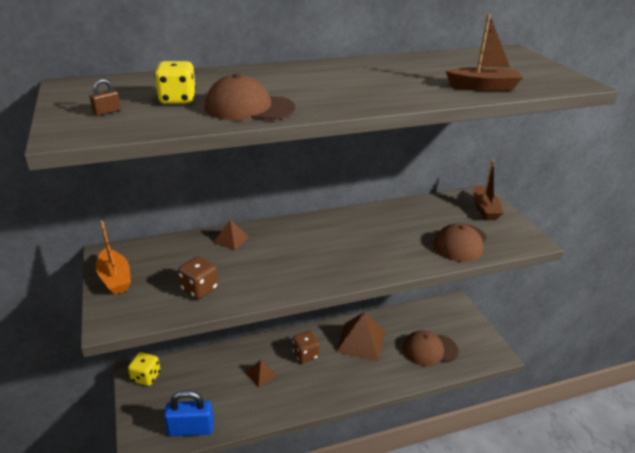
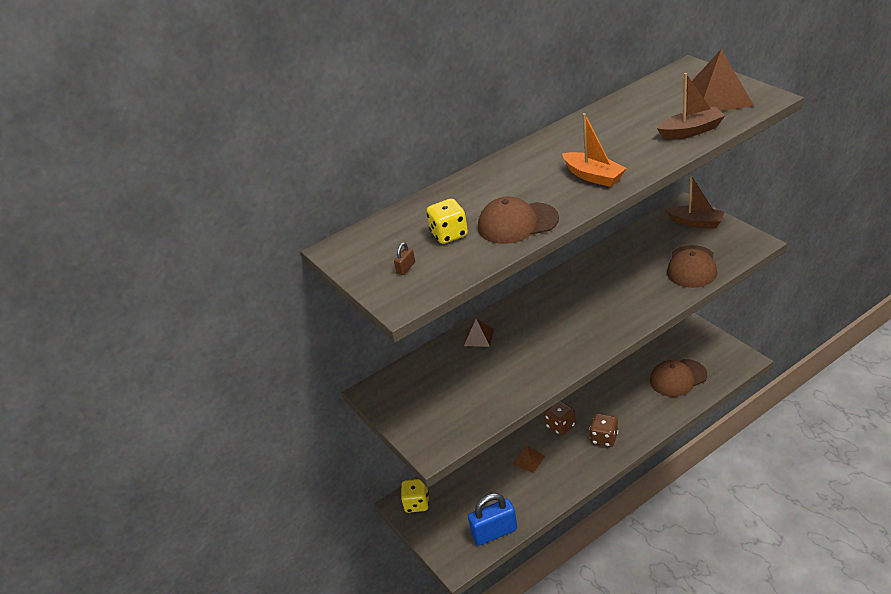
camera: 10 degrees left, 5 degrees up
orange boat [96,220,131,295] -> orange boat moved to [562,113,627,187]
brown dice [178,256,218,299] -> brown dice moved to [589,413,618,447]
brown pyramid [336,312,385,361] -> brown pyramid moved to [692,49,754,111]
brown boat [473,159,503,220] -> brown boat turned 45 degrees counterclockwise [666,176,725,229]

